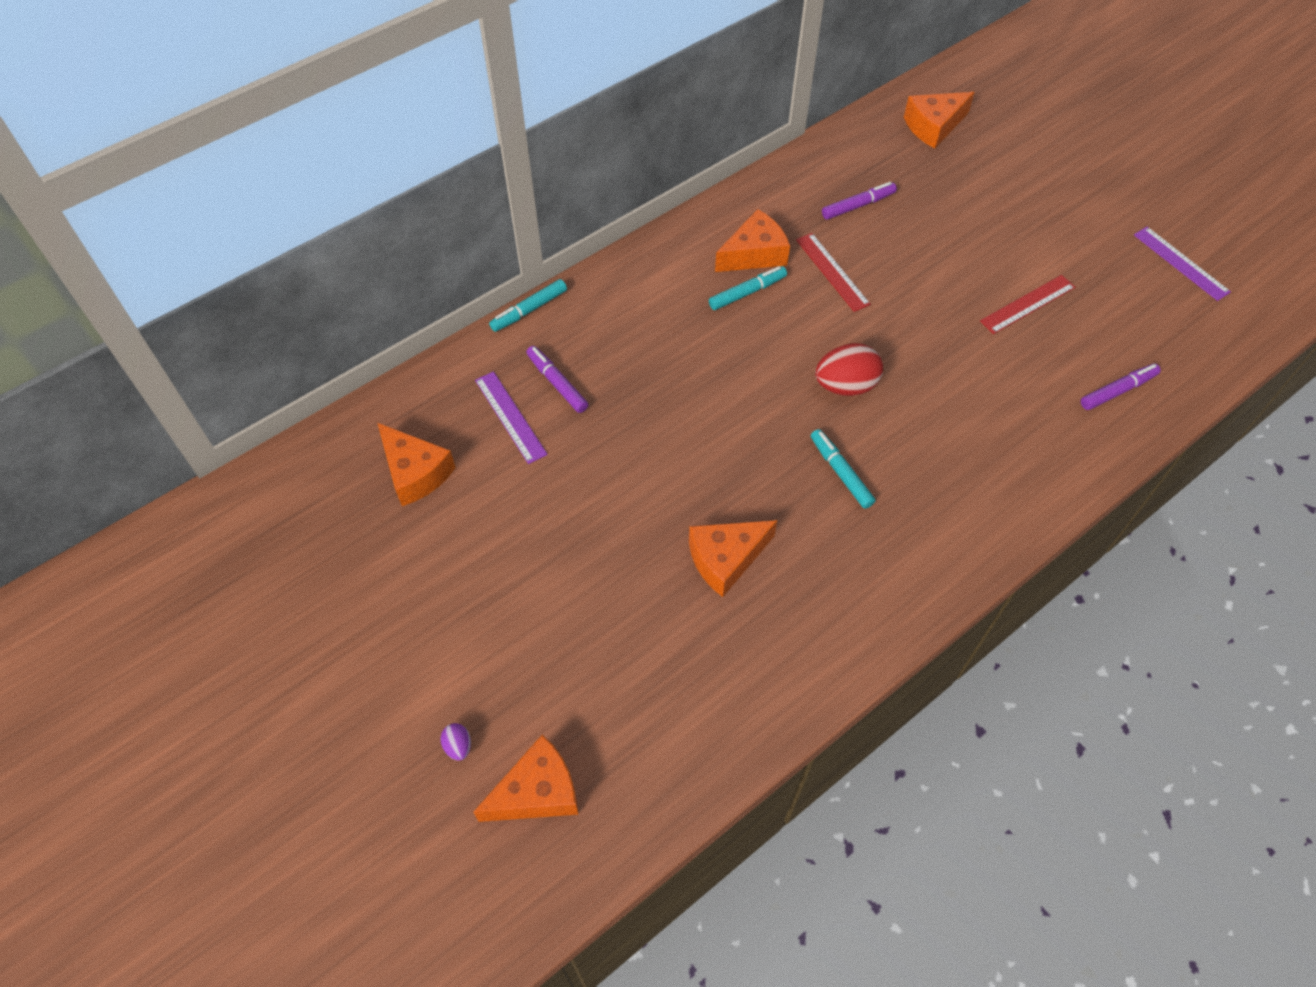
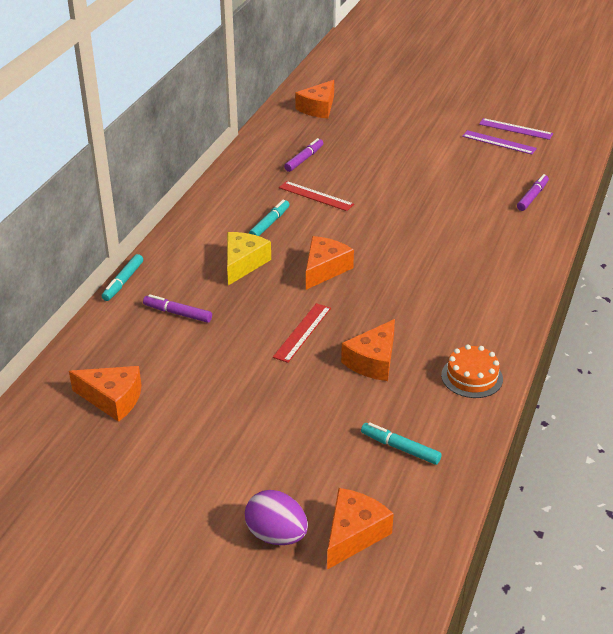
camera: 30 degrees left, 20 degrees down
purple egg [440,723,471,761] -> purple egg [245,490,308,545], size x2.15
purple ruler [475,372,548,464] -> purple ruler moved to [462,130,537,155]
orange cheese [715,209,790,272] -> orange cheese moved to [306,236,354,290]
turquoise marker [811,429,876,509] -> turquoise marker moved to [361,422,441,465]
red egg [815,343,883,396] -> none
red ruler [980,275,1075,334] -> red ruler moved to [273,303,331,363]
none -> yellow cheese [227,232,271,285]
none -> orange cake [441,345,503,398]

